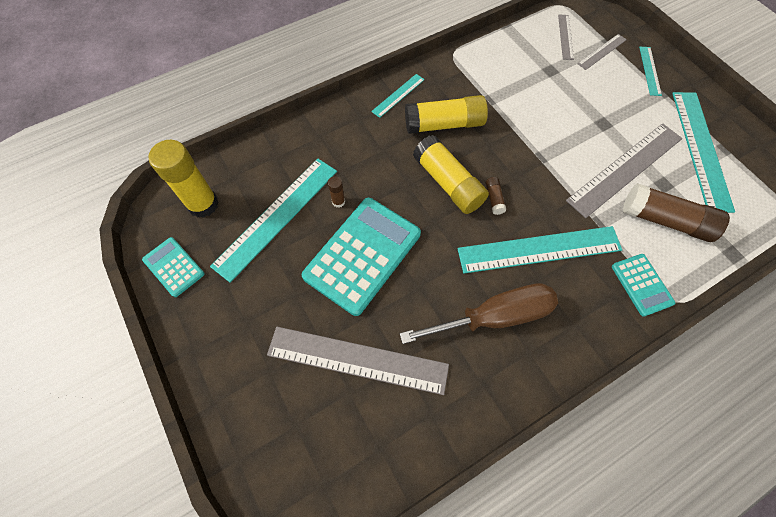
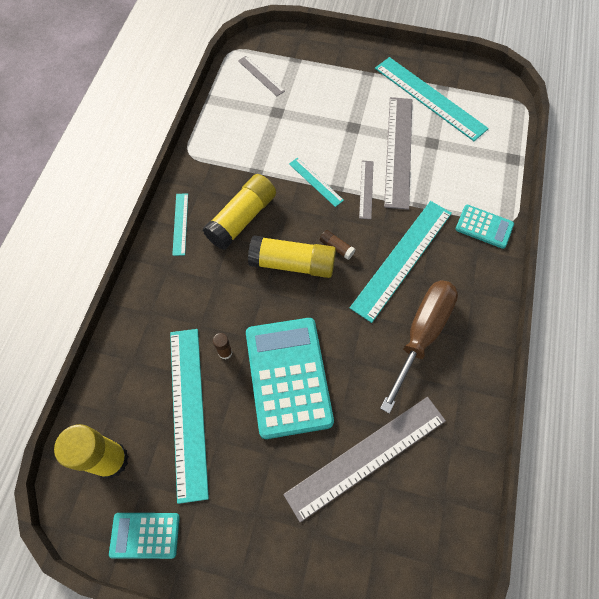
camera: 45 degrees left, 0 degrees up
grey ruler [577,34,627,70] -> grey ruler moved to [359,161,373,219]
brown glue stick [623,183,730,242] -> none
turquoise ruler [639,47,662,96] -> turquoise ruler moved to [289,158,344,207]

